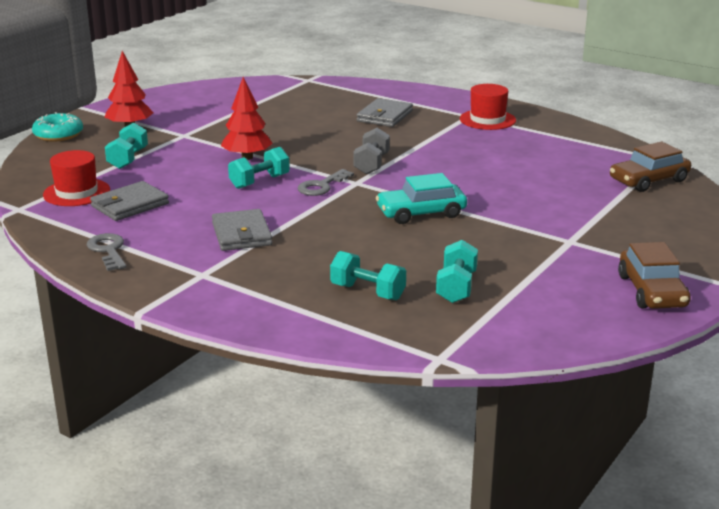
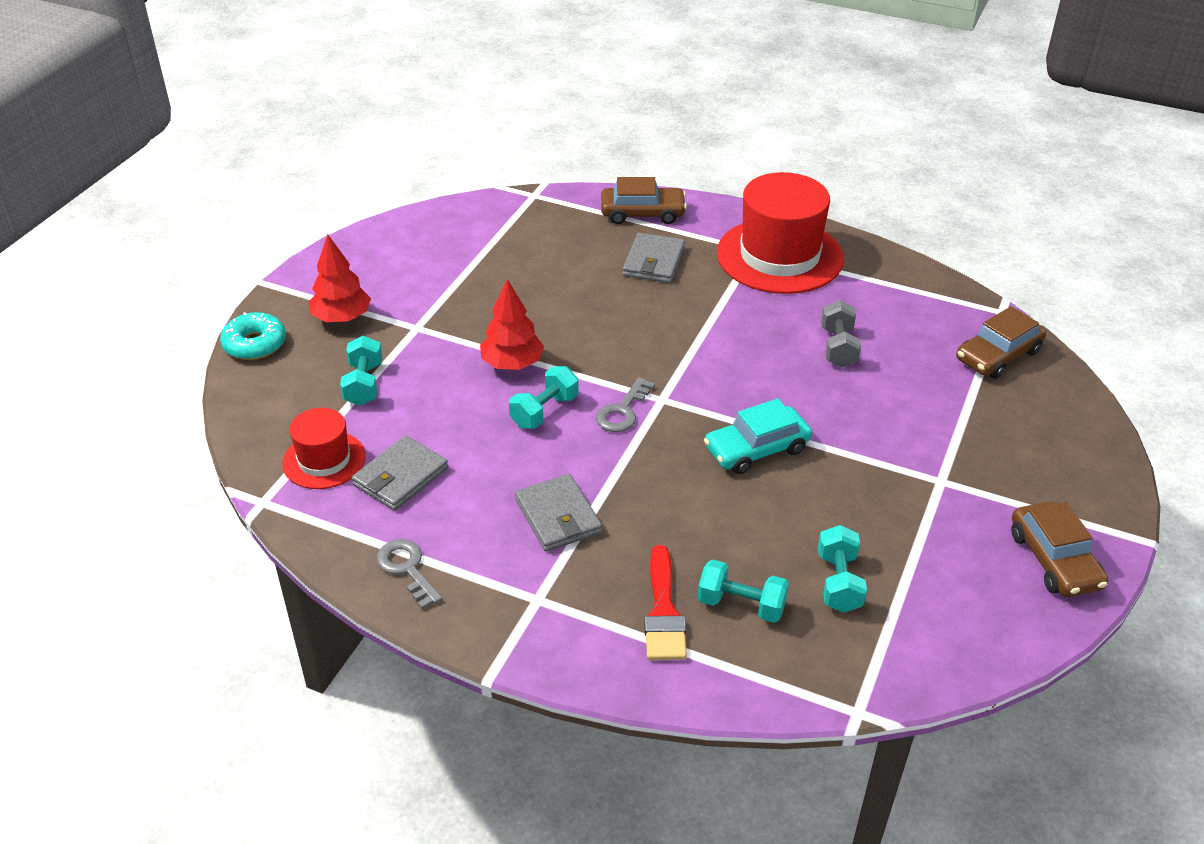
camera: 10 degrees left, 15 degrees up
grey dumbbell [353,128,390,174] -> grey dumbbell moved to [821,300,861,367]
red hat [460,84,516,130] -> red hat [717,172,844,294], size x1.84
none -> brown car [601,177,687,224]
none -> red brush [644,545,687,660]

